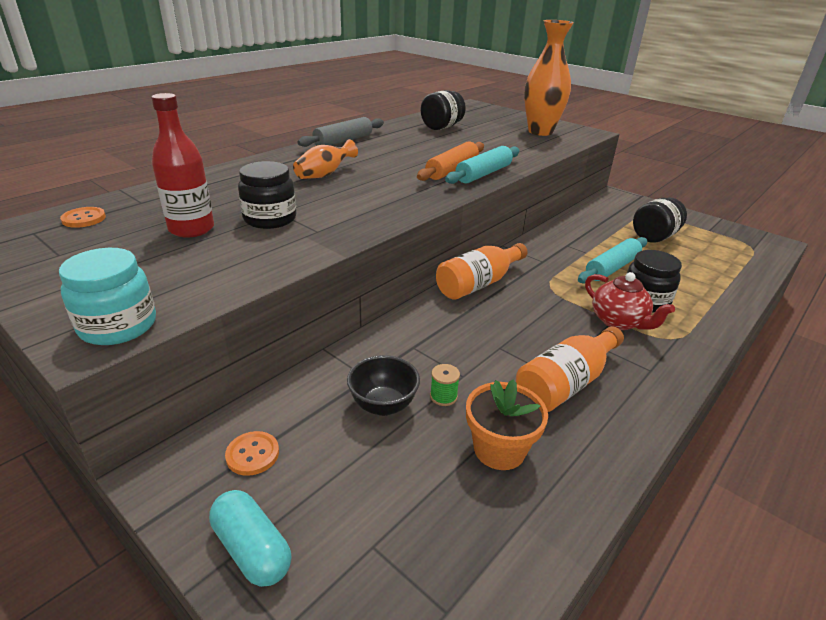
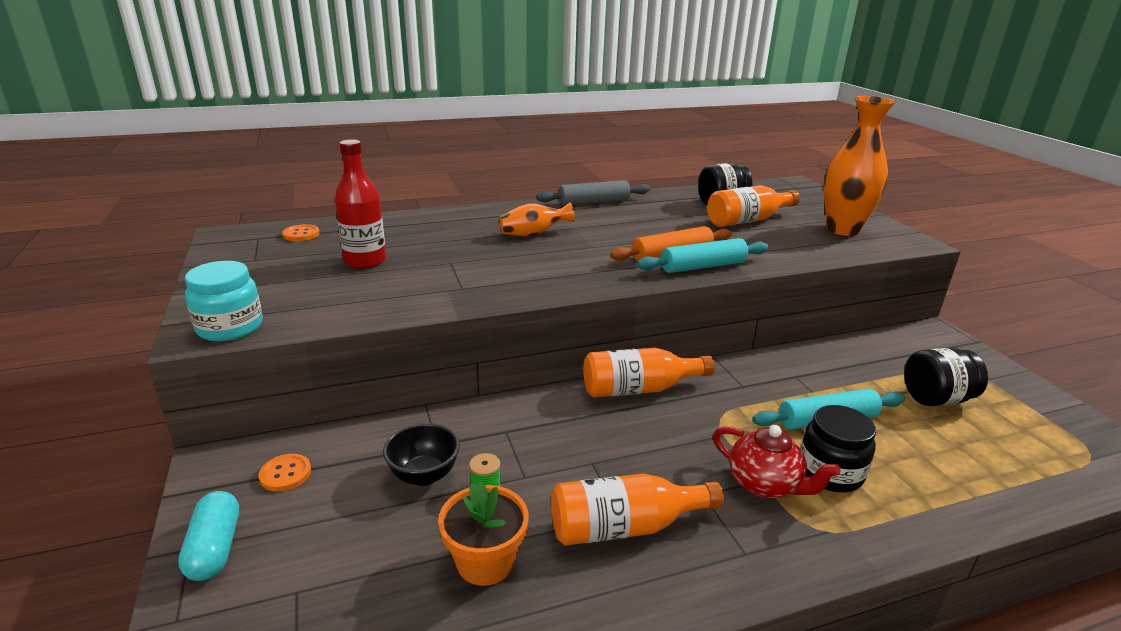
camera: 30 degrees right, 5 degrees down
black jar [238,161,296,229] -> none
red teapot [585,272,675,330] -> red teapot turned 45 degrees counterclockwise [713,425,840,498]
none -> orange bottle [707,185,800,227]

